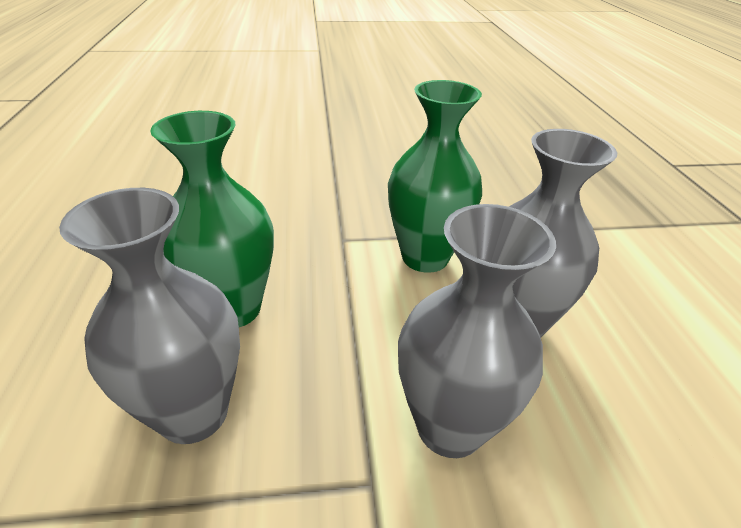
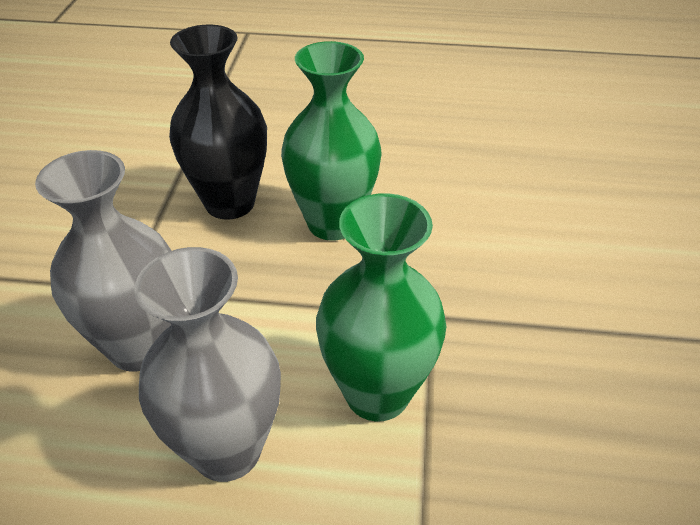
camera: 105 degrees right, 5 degrees up
grey vase [59,188,240,444] -> black vase [169,24,267,220]

